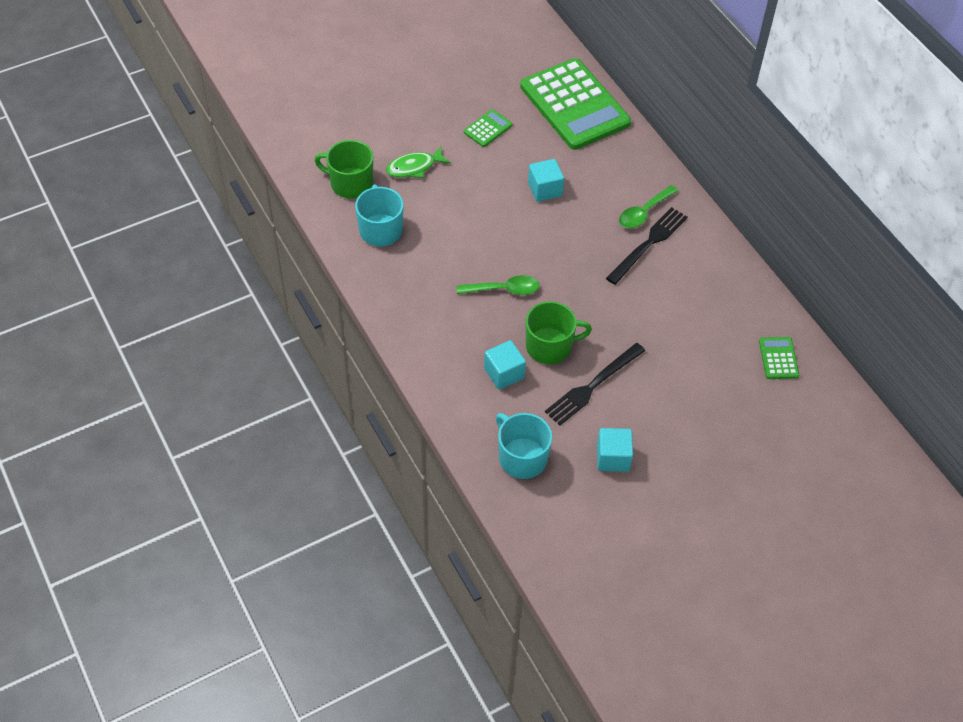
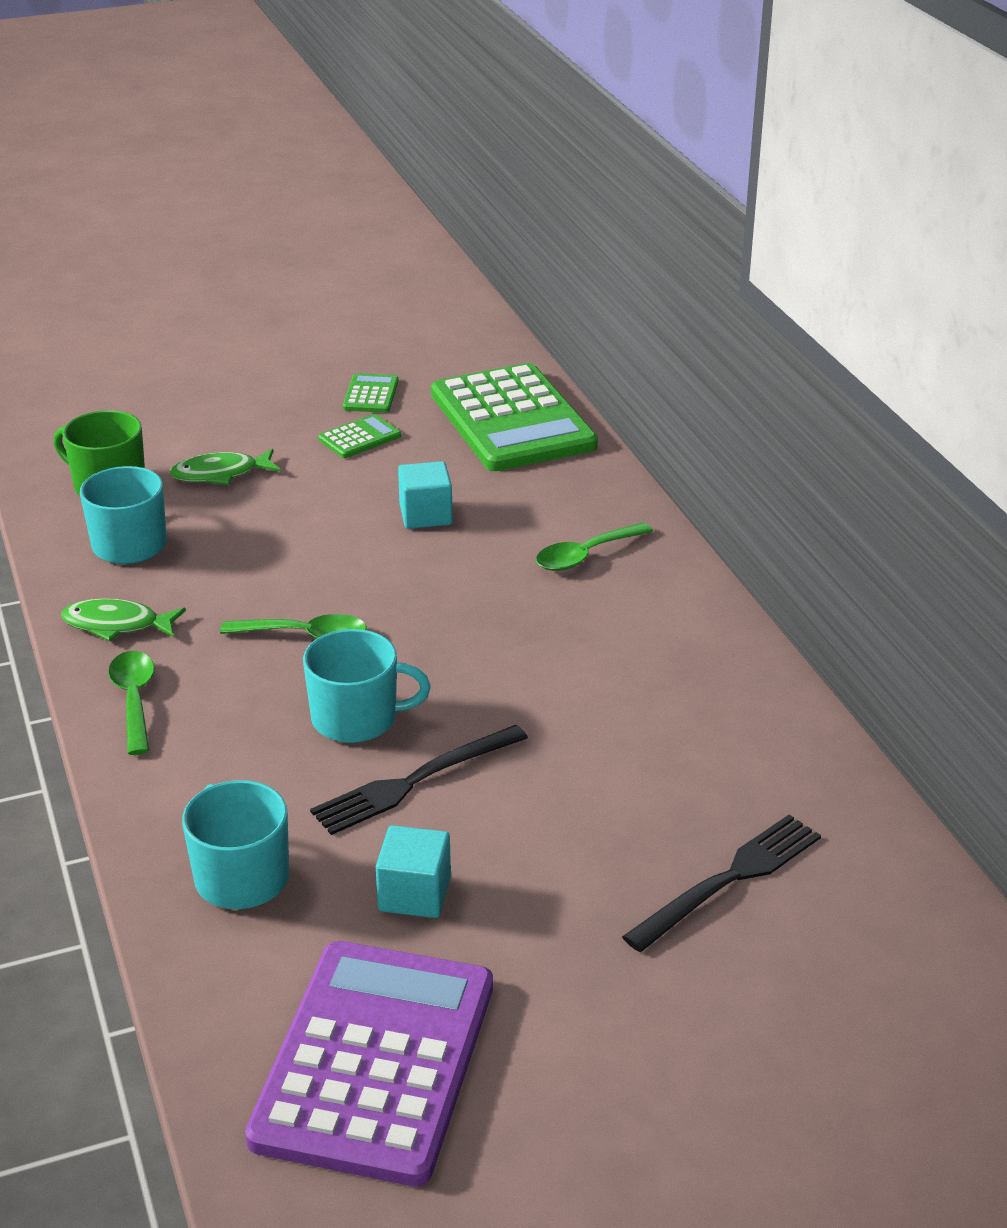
camera: 10 degrees right, 20 degrees down
turquoise cube [484,340,526,390] -> none
green mug [526,301,592,364] -> turquoise mug [303,629,431,743]
black fork [606,207,687,285] -> black fork moved to [622,815,821,952]
green calculator [759,337,799,379] -> green calculator moved to [343,373,399,413]
none -> green fish [61,598,186,642]
none -> green spoon [108,651,155,755]
none -> purple calculator [245,941,493,1187]

